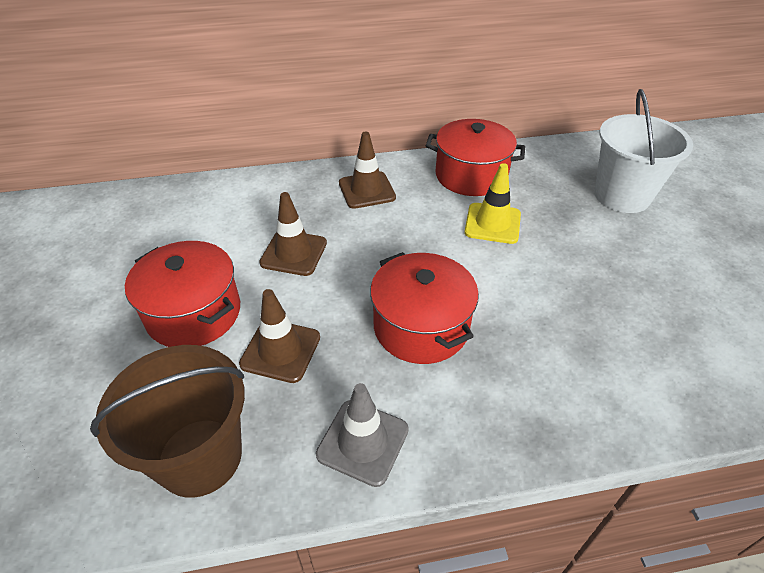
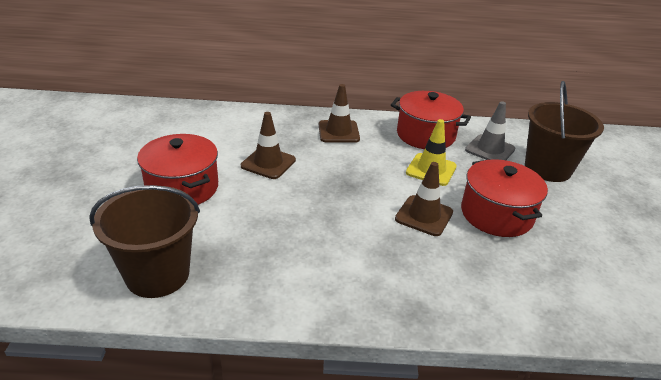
camera: 10 degrees right, 10 degrees down
brown traffic cone [239,289,320,383] -> brown traffic cone moved to [395,162,453,236]
grey traffic cone [316,383,409,487] -> grey traffic cone moved to [465,101,515,160]
red pot [370,252,479,364] -> red pot moved to [461,159,548,237]
white bucket [595,89,693,213] -> brown bucket [525,81,604,182]

